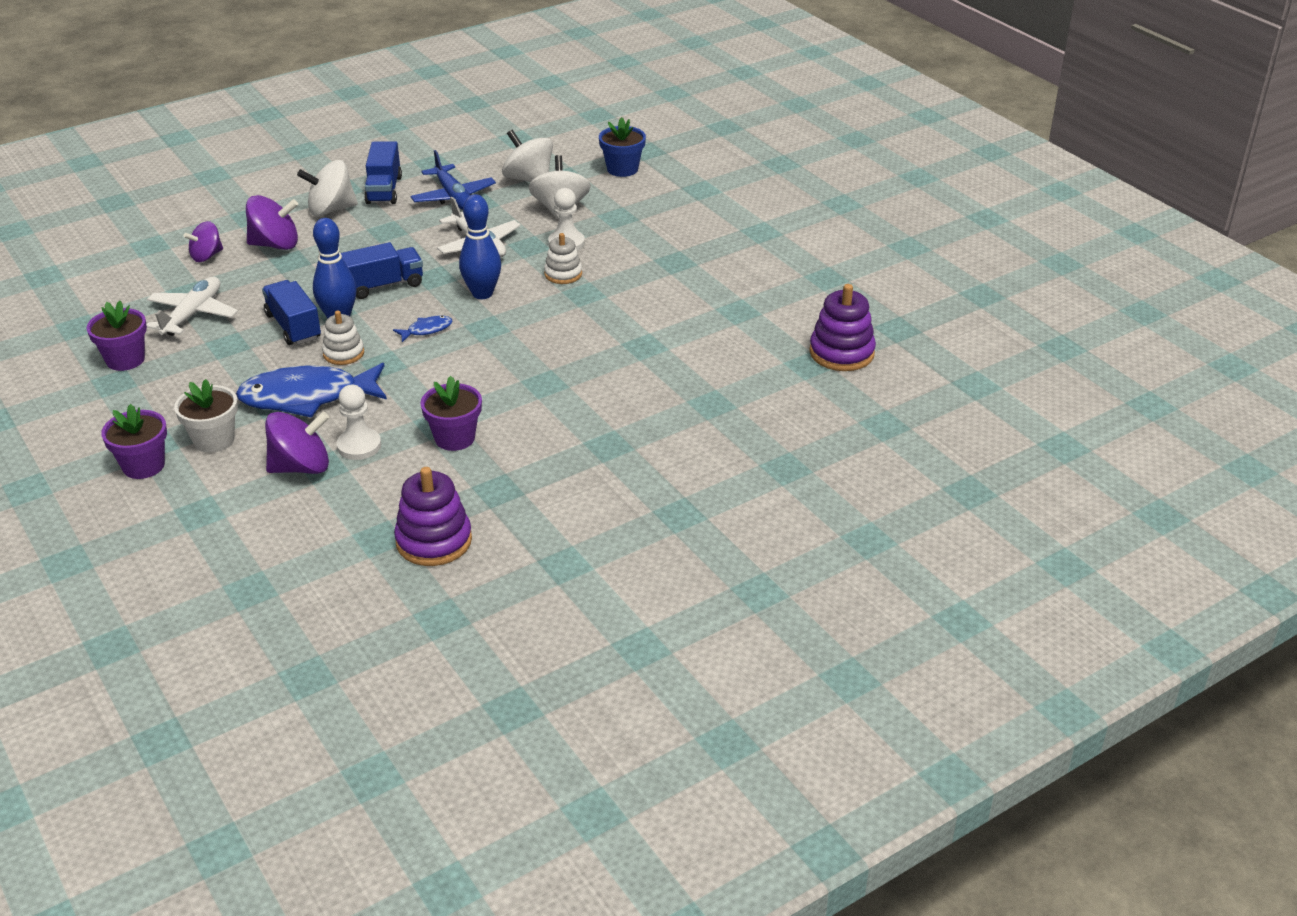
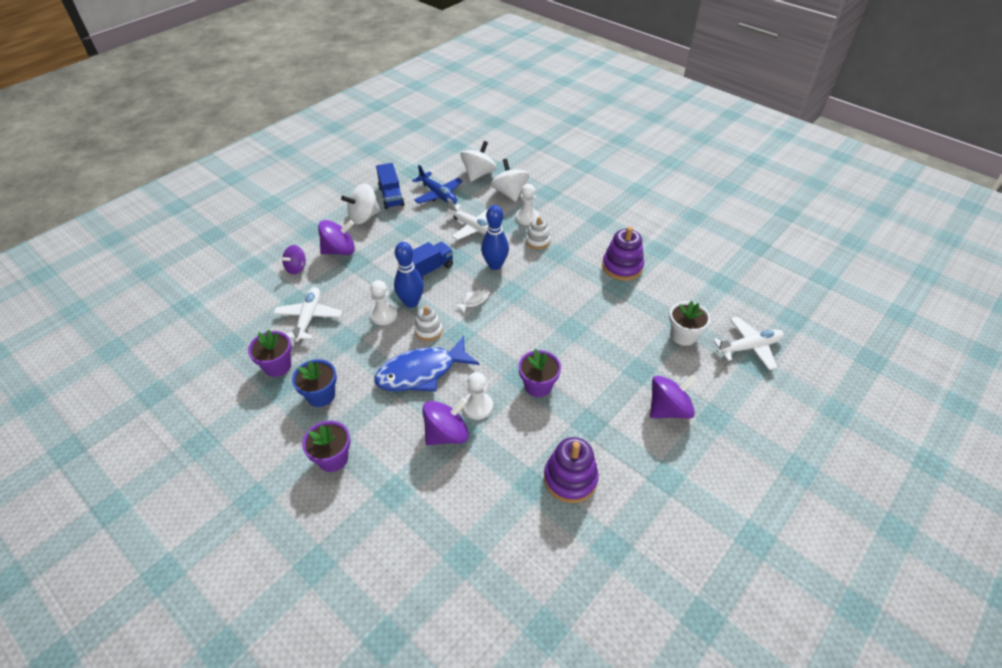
camera: 15 degrees left, 10 degrees up
white flower pot [174,379,238,453] -> white flower pot moved to [669,301,710,346]
blue truck [262,280,321,345] -> white pawn [370,280,398,325]
blue fish [393,316,452,342] -> white fish [454,288,489,314]
white spinning top [502,130,553,182] -> white spinning top turned 90 degrees clockwise [461,141,497,182]
blue flower pot [599,117,646,177] -> blue flower pot moved to [292,359,337,407]
purple stacking toy [809,284,876,371] -> purple stacking toy moved to [602,227,644,281]
none -> purple spinning top [650,375,697,419]
none -> white plane [713,316,784,370]

